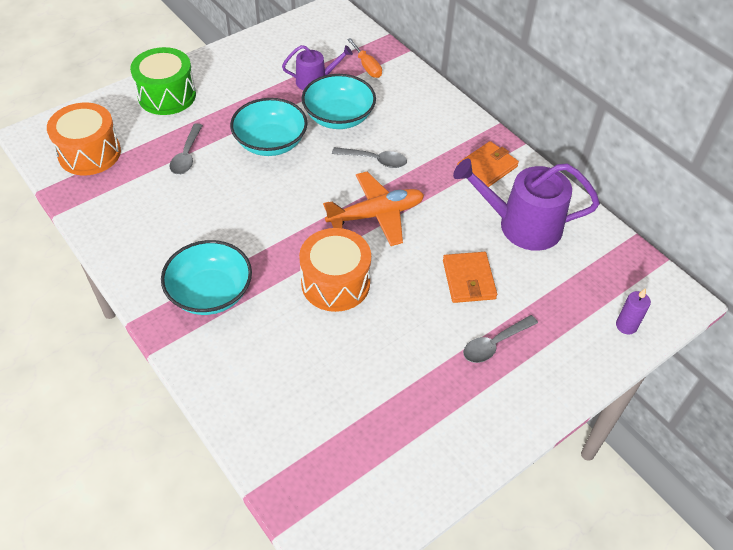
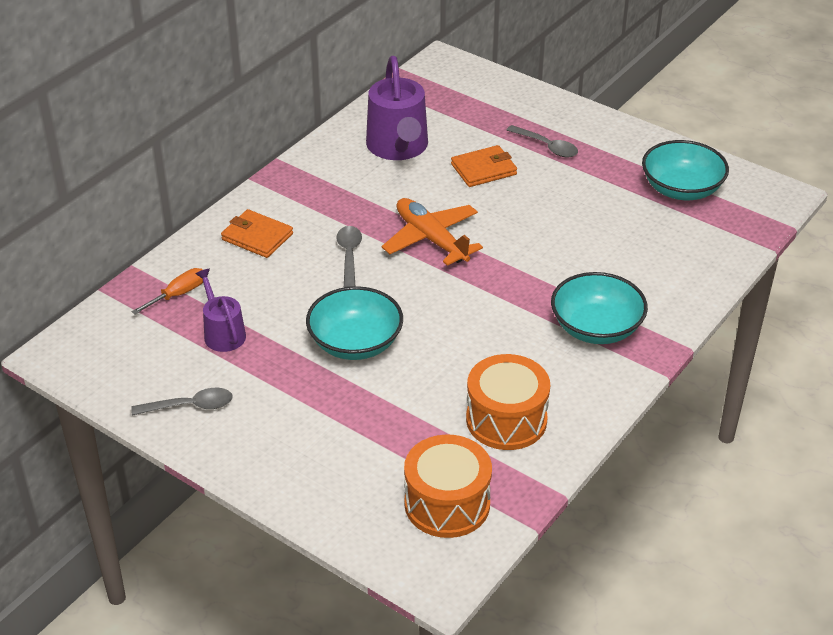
camera: 105 degrees left, 10 degrees down
green drum [130,47,196,115] -> none
grey spoon [169,123,203,175] -> grey spoon moved to [131,388,233,416]
orange drum [299,228,371,312] -> orange drum moved to [466,354,550,450]
turquoise bowl [302,74,376,129] -> turquoise bowl moved to [642,140,729,200]
orange wallet [457,141,519,187] -> orange wallet moved to [221,209,293,258]
purple candle [616,288,651,334] -> none

